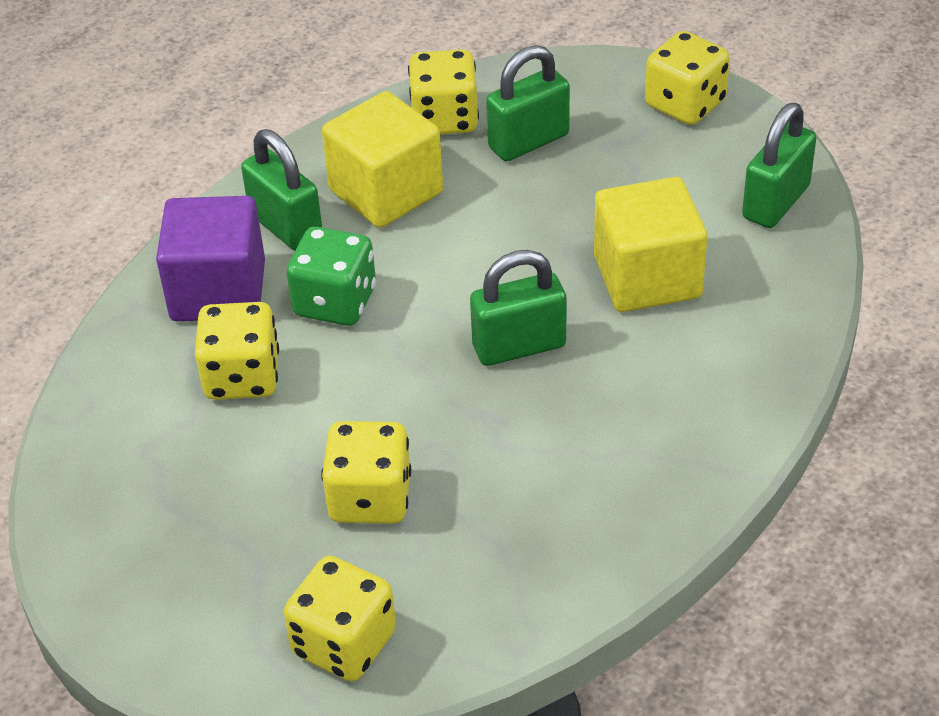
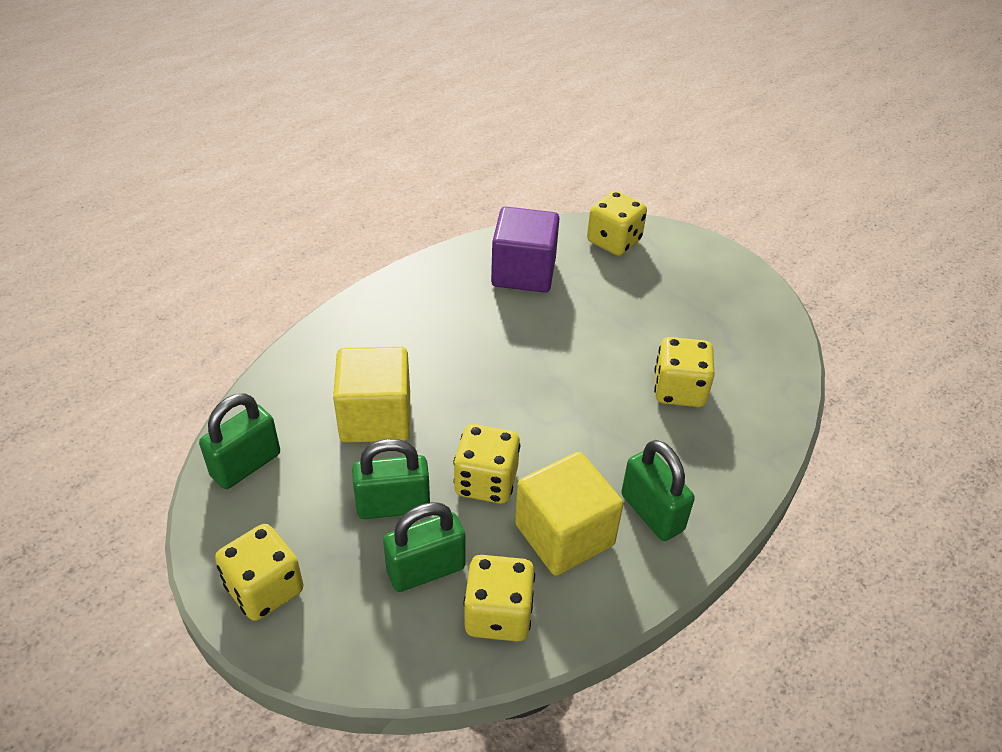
camera: 175 degrees left, 0 degrees up
purple cube [156,196,265,321] -> purple cube moved to [491,207,560,293]
green dice [287,227,376,326] -> none
yellow dice [321,421,411,524] -> yellow dice moved to [453,424,520,504]
green padlock [470,250,566,366] -> green padlock moved to [352,439,430,519]

